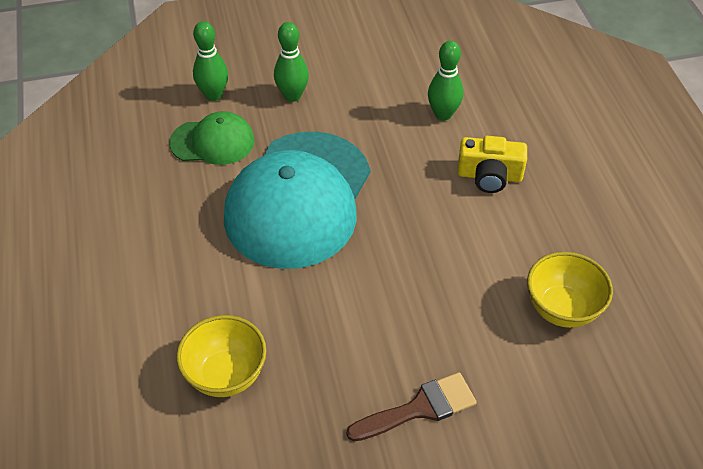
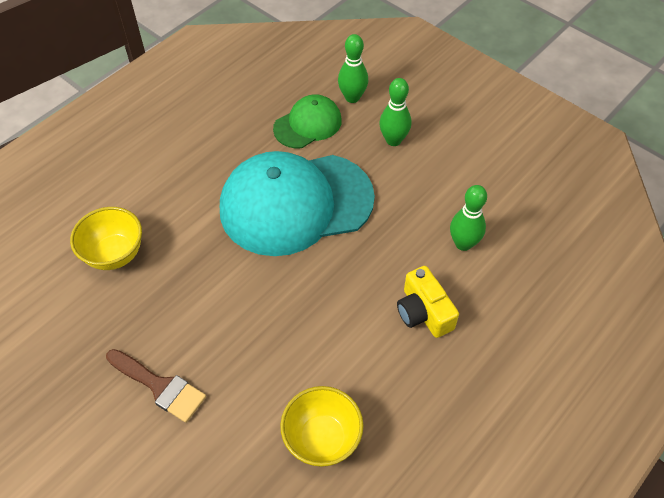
camera: 55 degrees right, 5 degrees up
green cap [169,111,255,165] -> green cap turned 90 degrees counterclockwise [273,94,342,148]

